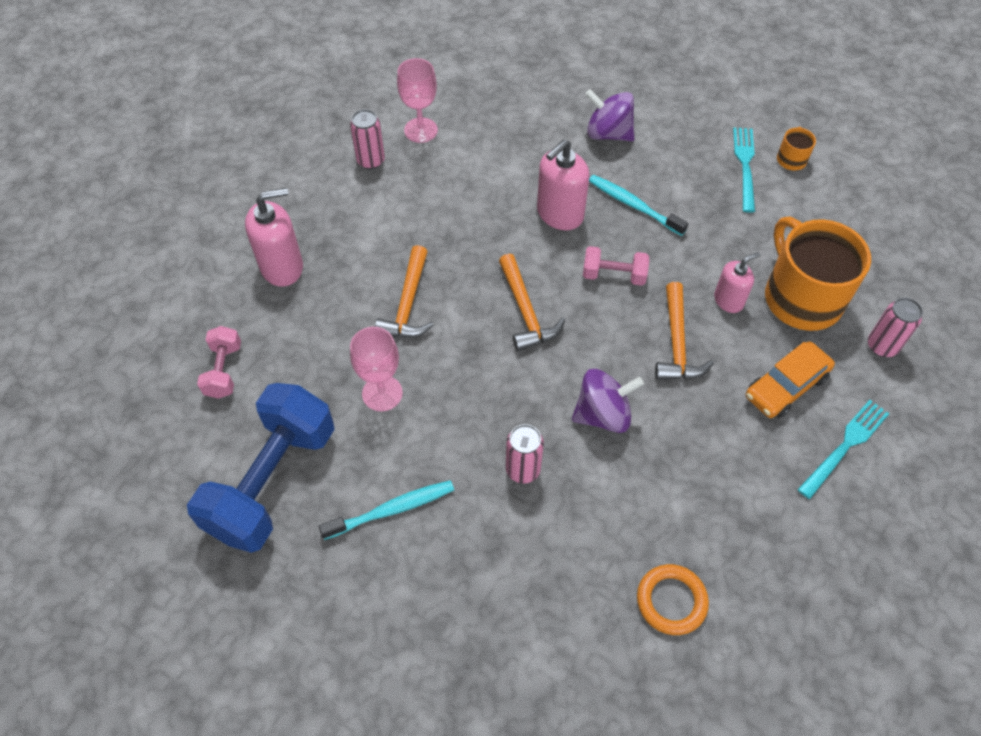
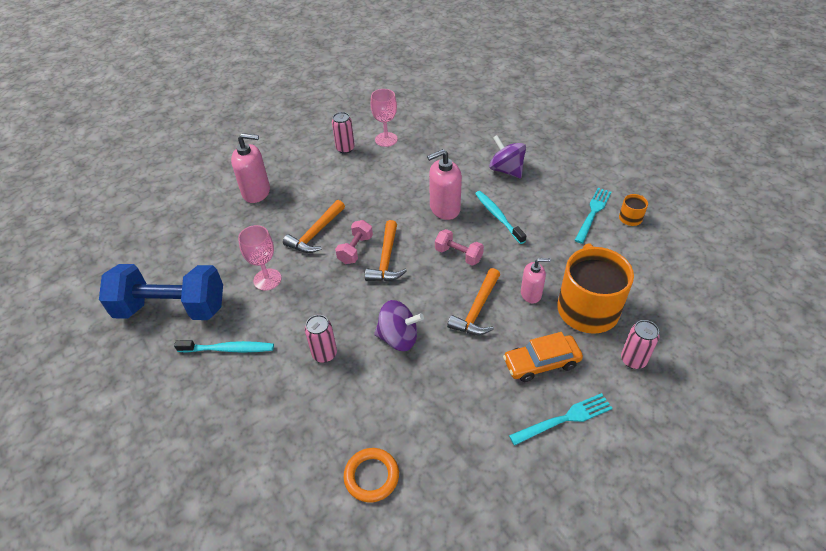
camera: 25 degrees right, 10 degrees down
blue dumbbell [187,383,335,553] -> blue dumbbell turned 45 degrees clockwise [99,264,223,320]
pink dumbbell [197,326,241,399] -> pink dumbbell moved to [335,220,373,264]

